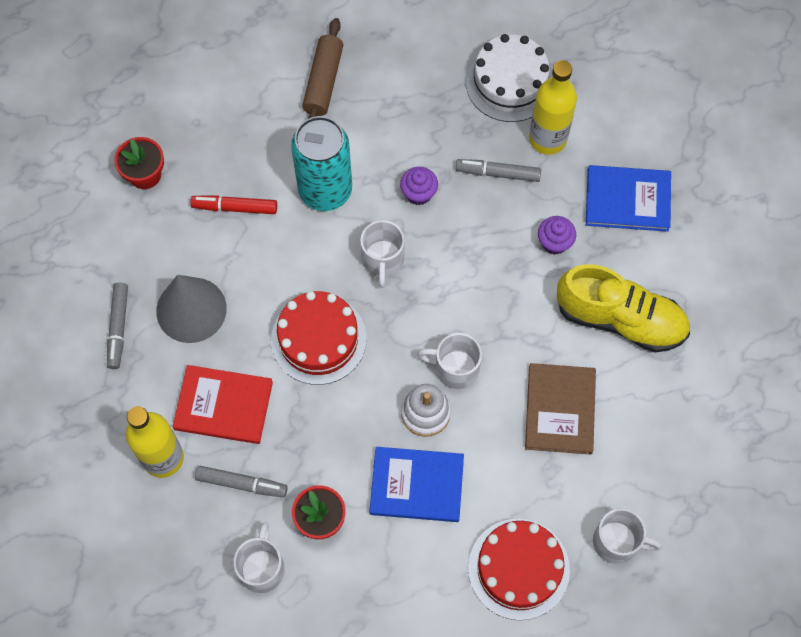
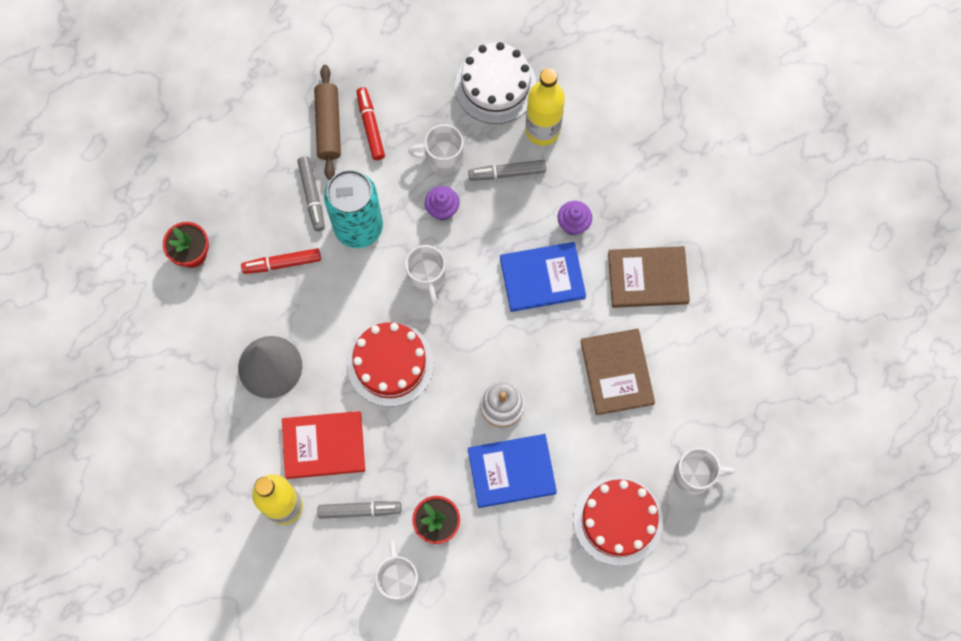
camera: 15 degrees left, 5 degrees up
grey marker [107,282,128,369] -> grey marker moved to [297,156,325,231]
white mug [417,333,482,389] -> white mug moved to [408,124,464,174]
yellow shoe [557,264,690,352] -> brown book [608,246,690,308]
blue book [586,165,671,232] -> blue book moved to [500,242,586,312]
none -> red marker [356,87,385,160]

